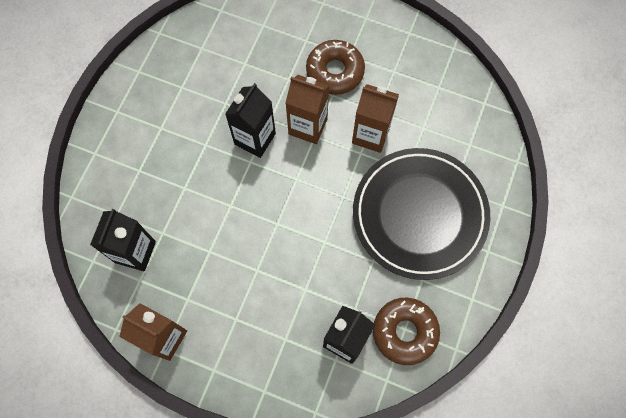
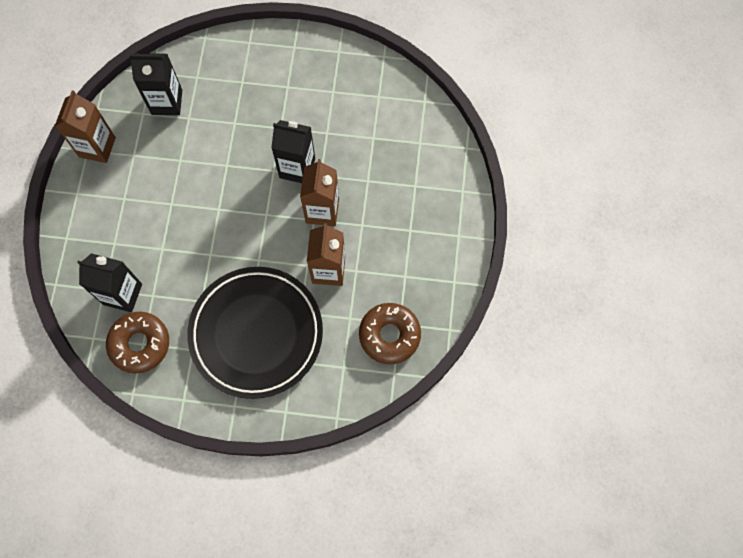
camera: 75 degrees right, 0 degrees up
brown donut [306,40,365,95] -> brown donut moved to [359,303,421,364]

